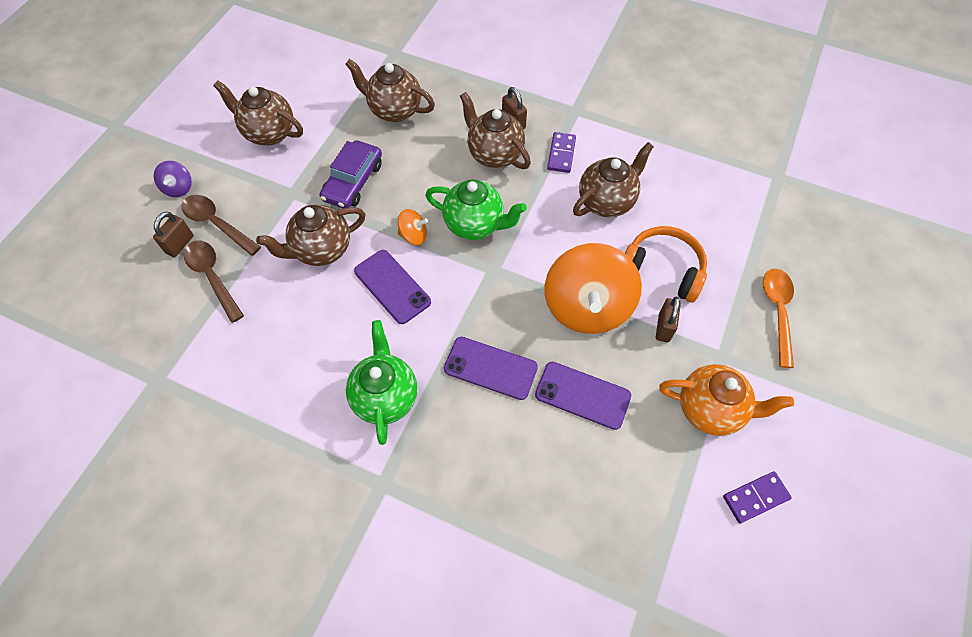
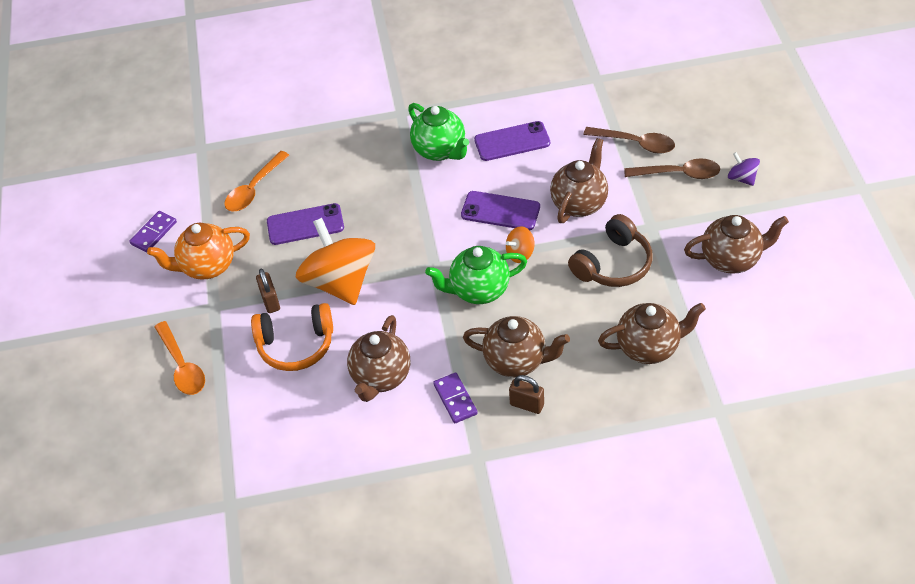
camera: 150 degrees right, 10 degrees down
brown padlock [153,212,194,257] -> none
purple car [320,141,382,209] -> brown headphones [568,214,653,287]
purple phone [444,337,538,400] -> purple phone moved to [474,121,550,161]
none -> orange spoon [225,151,289,212]

